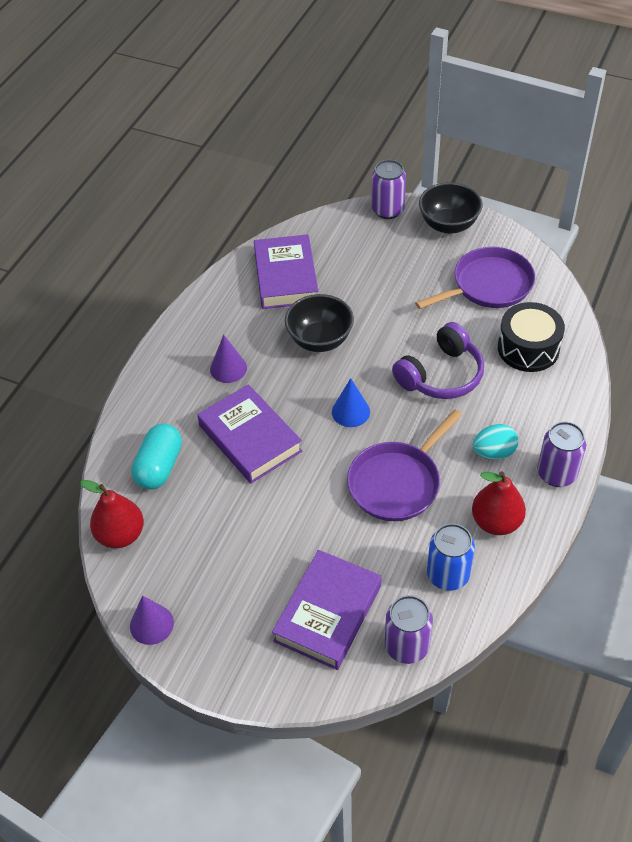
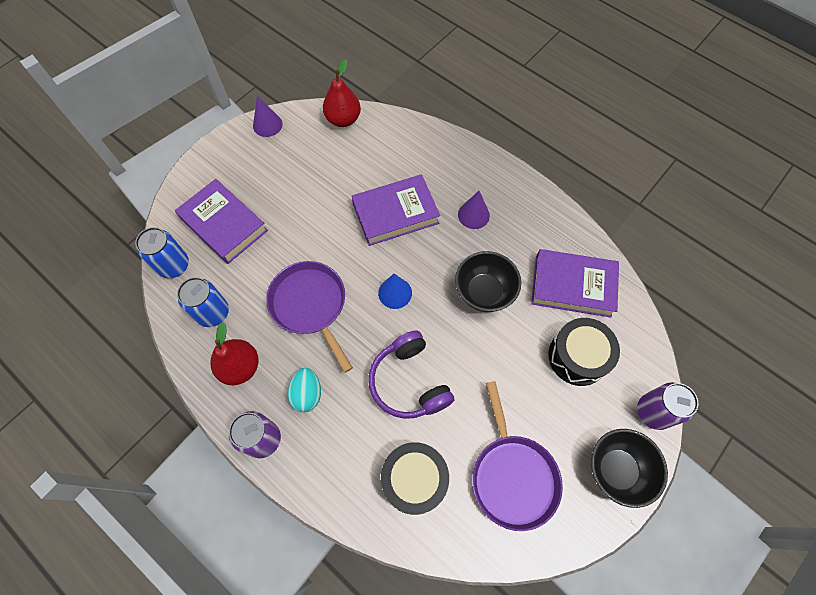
camera: 105 degrees right, 15 degrees up
turquoise capsule [131,423,182,490] -> none
purple can [385,595,433,664] -> blue can [135,227,189,278]
none -> black drum [548,318,620,386]

